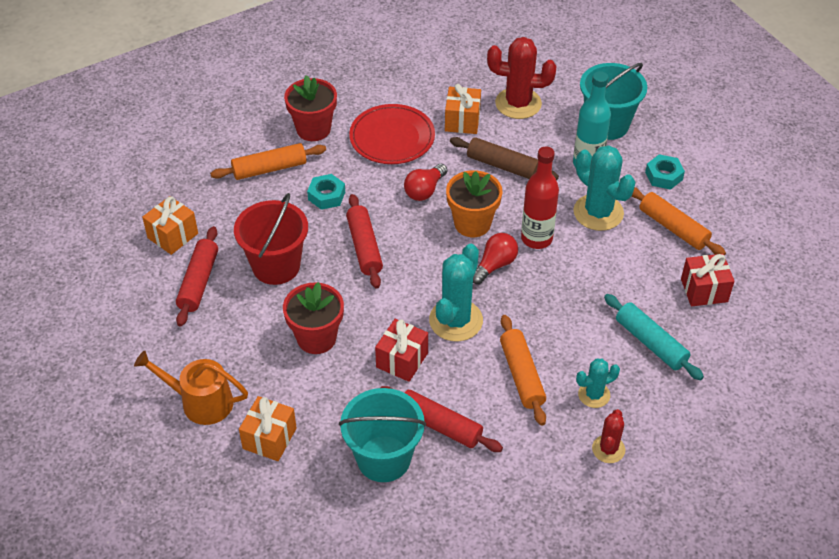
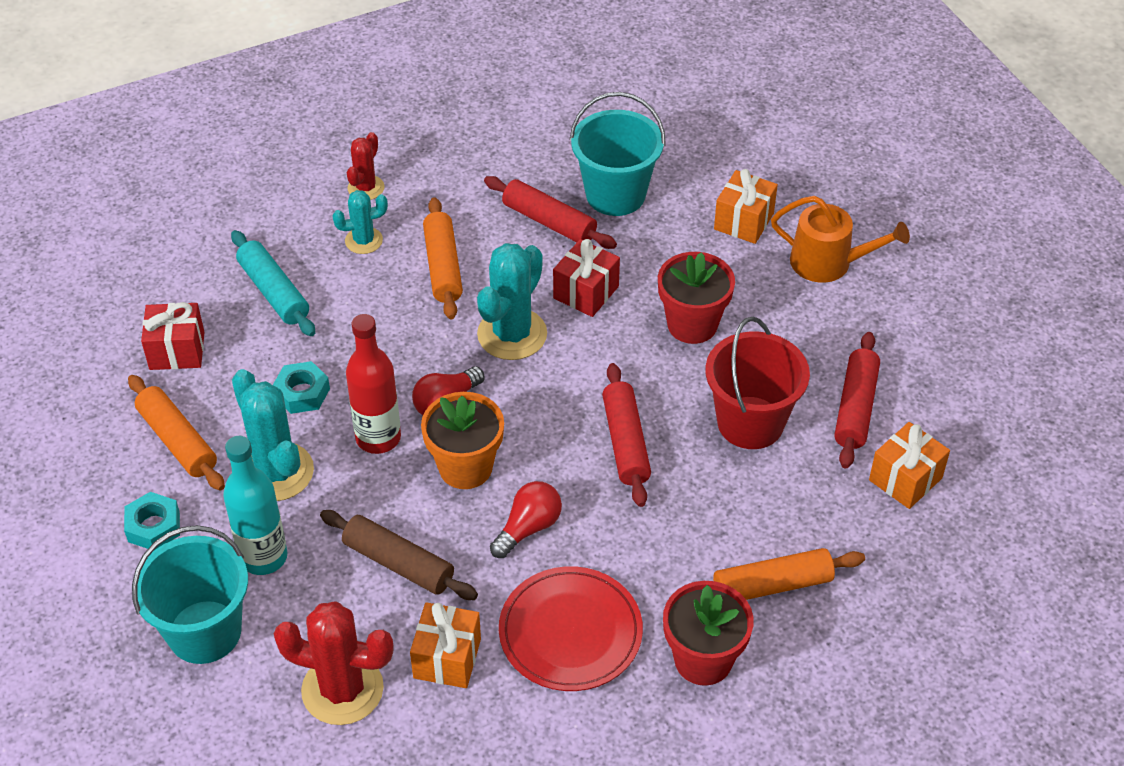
camera: 175 degrees left, 0 degrees up
turquoise nut [307,174,345,210] -> turquoise nut moved to [273,361,330,414]

